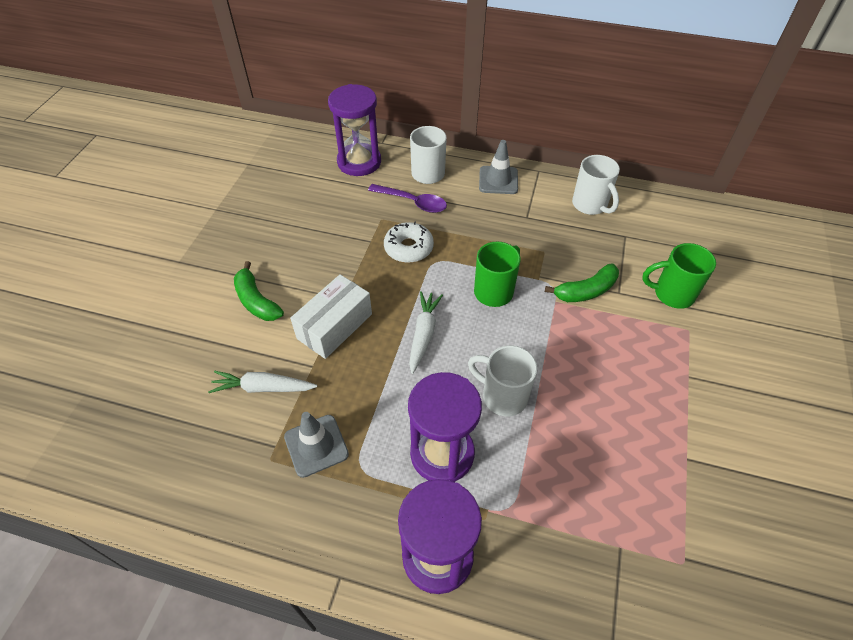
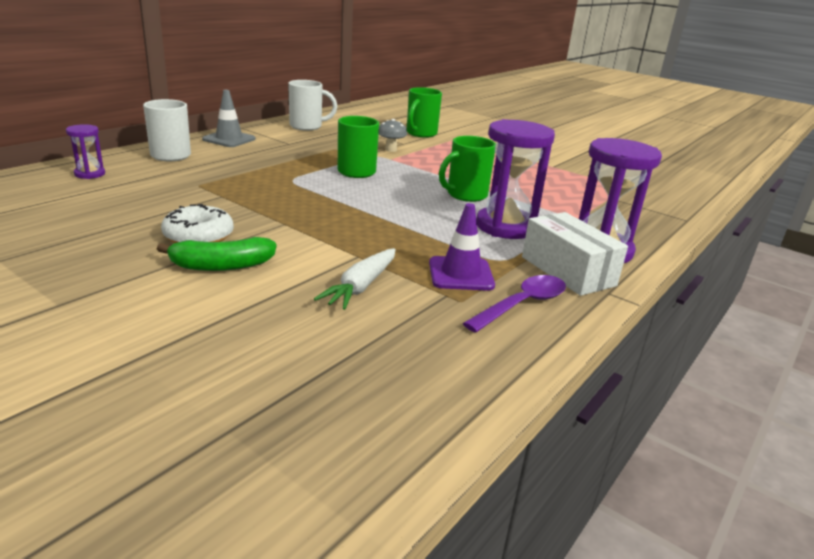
camera: 70 degrees left, 25 degrees down
grey traffic cone [284,412,349,478] -> purple traffic cone [429,203,495,291]
white box [290,274,372,359] -> white box moved to [522,212,628,296]
purple hourglass [328,84,381,176] -> purple hourglass [66,124,105,179], size x0.50
purple spoon [368,184,447,213] -> purple spoon moved to [463,275,566,333]
white donut [384,222,434,263] -> white donut moved to [161,204,234,243]
white carrot [409,291,443,374] -> none
white mug [468,345,537,416] -> green mug [439,136,496,202]
green banana [545,263,619,302] -> grey mushroom [379,119,407,152]

